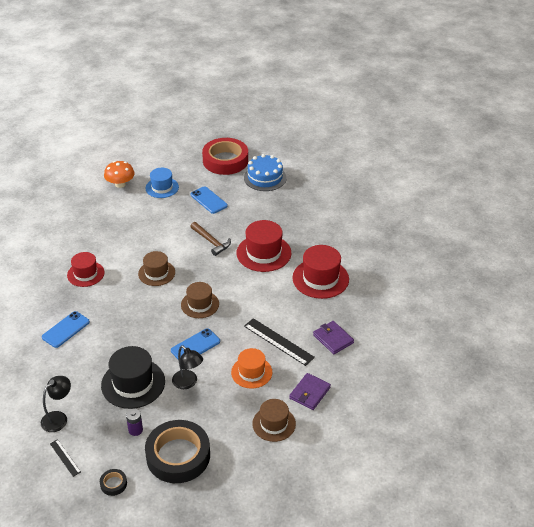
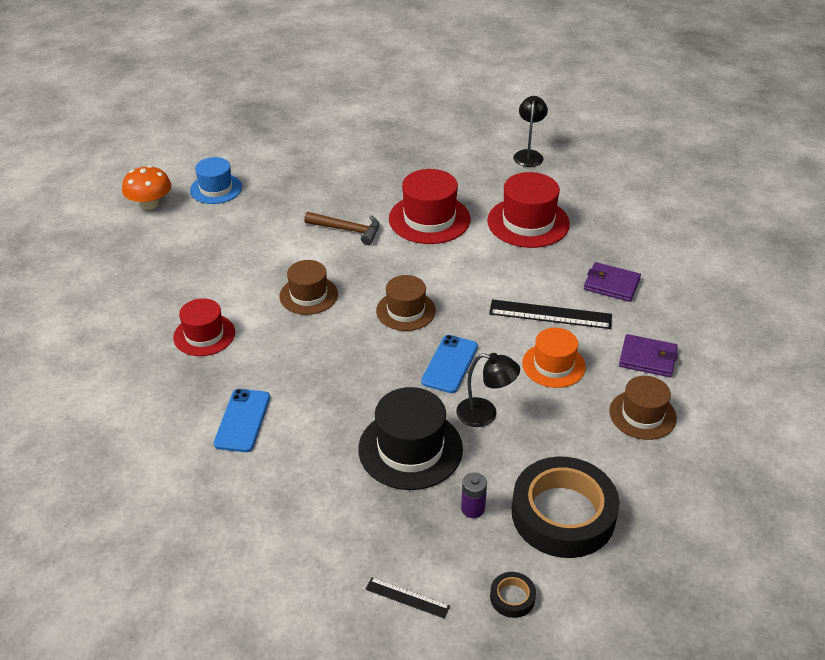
camera: 30 degrees left, 0 degrees up
black lamp [41,376,71,432] -> black lamp moved to [513,96,548,167]
blue phone [190,186,228,214] -> none
red tape [202,138,248,175] -> none
blue cake [244,154,287,191] -> none
purple wallet [289,373,331,410] -> purple wallet turned 75 degrees counterclockwise [619,334,678,377]

